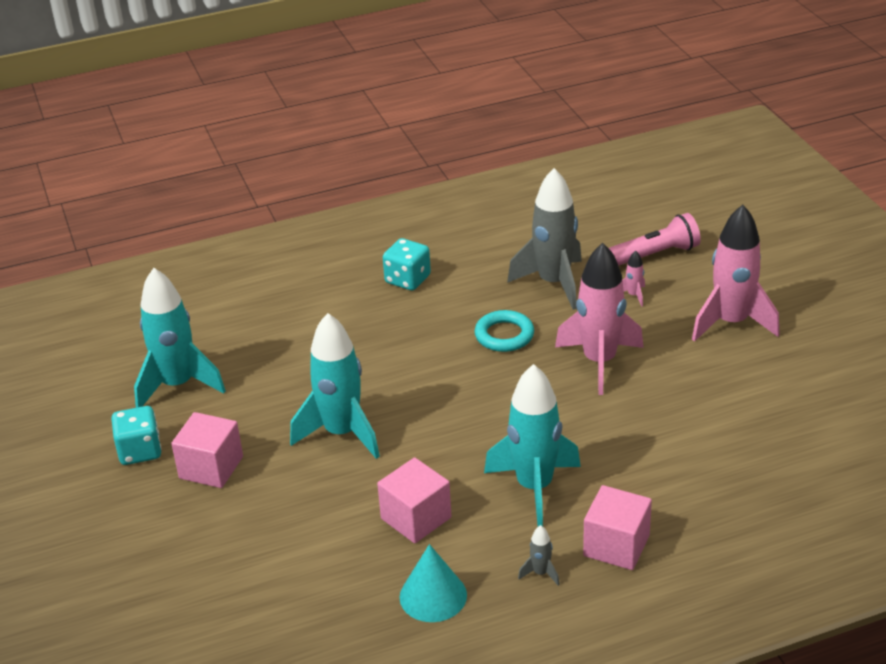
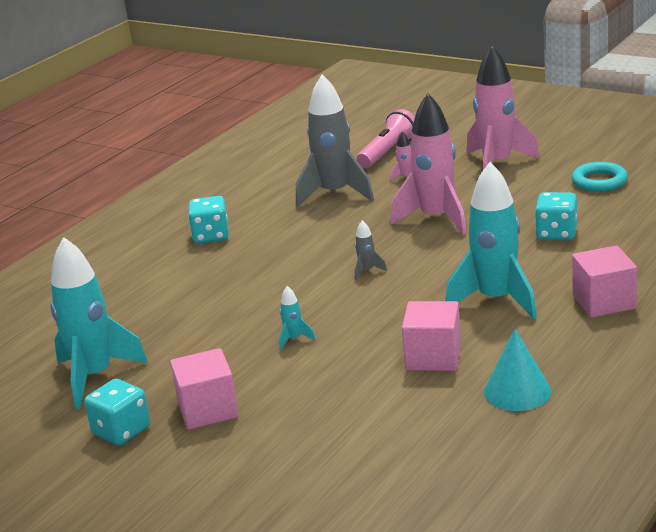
camera: 35 degrees left, 10 degrees down
turquoise rocket [290,313,380,459] -> turquoise rocket [279,286,316,350], size x0.40
turquoise ring [474,310,534,352] -> turquoise ring moved to [572,162,628,192]
grey rocket [518,525,560,586] -> grey rocket moved to [355,220,387,280]
none -> turquoise dice [535,192,577,240]

